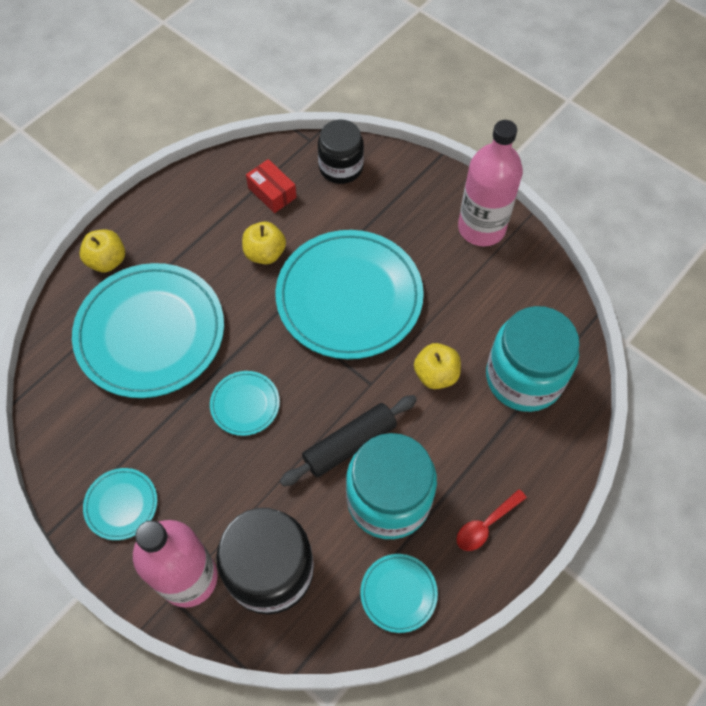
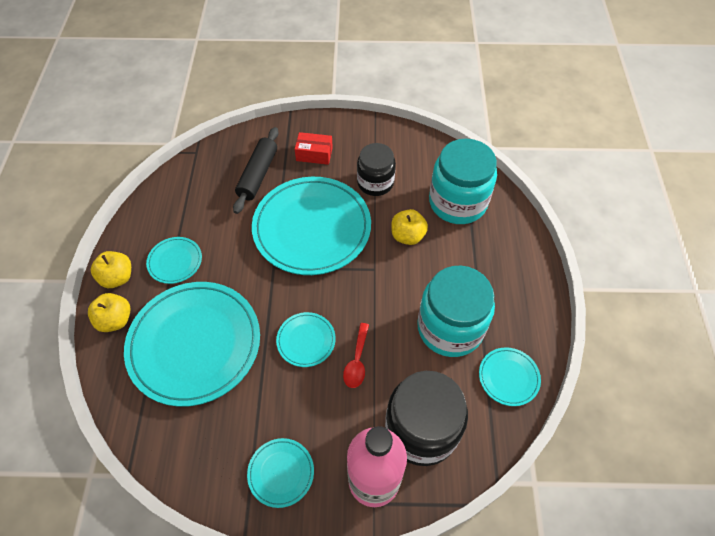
camera: 40 degrees left, 5 degrees down
yellow apple [242,222,286,264] -> yellow apple moved to [91,251,131,288]
red box [246,159,297,213] -> red box moved to [294,132,333,165]
black rolling pin [280,395,417,486] -> black rolling pin moved to [233,127,279,214]
black jar [318,120,364,184] -> black jar moved to [357,143,396,196]
red spoon [456,489,527,551] -> red spoon moved to [343,323,369,388]
pink bottle [458,120,523,246] -> none
none -> turquoise plate [146,237,202,284]

